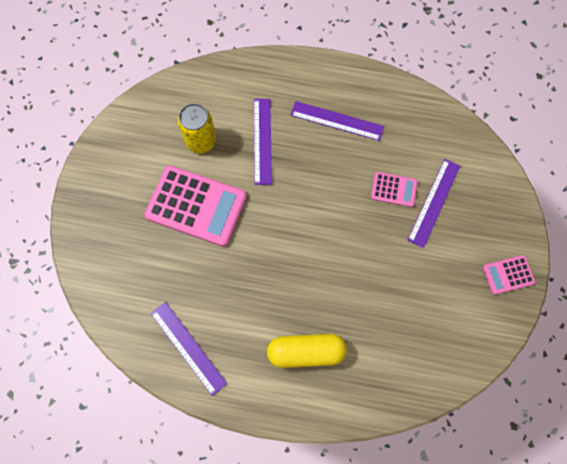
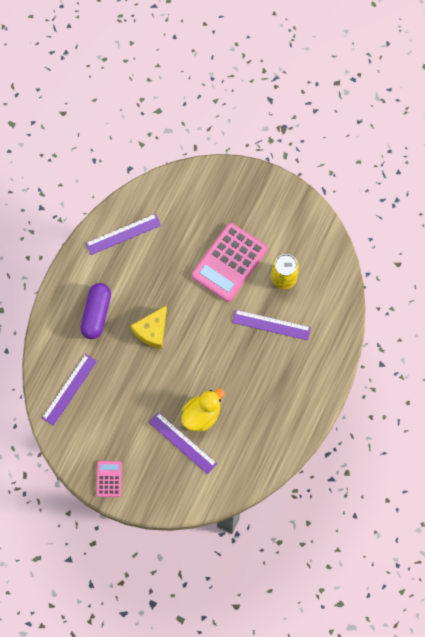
camera: 105 degrees right, 0 degrees up
yellow capsule [267,334,347,368] -> purple capsule [80,283,111,339]
purple ruler [291,101,384,141] -> purple ruler moved to [42,354,97,426]
pink calculator [371,172,418,207] -> yellow duck [181,389,225,432]
none -> yellow cheese [131,306,167,349]

